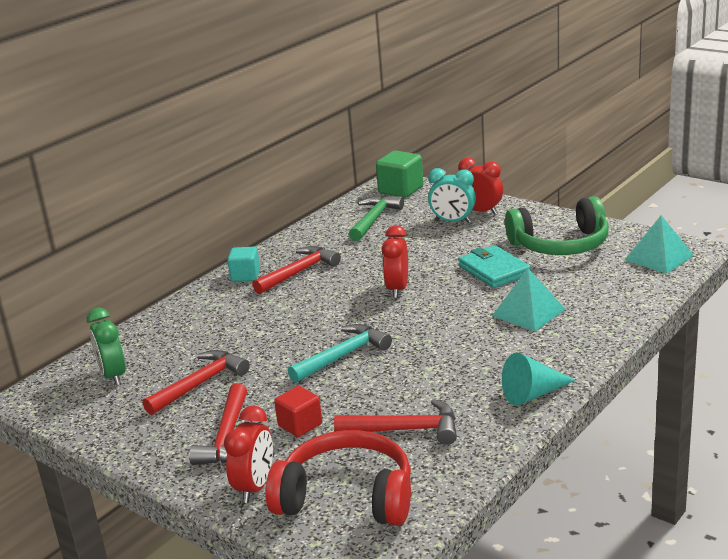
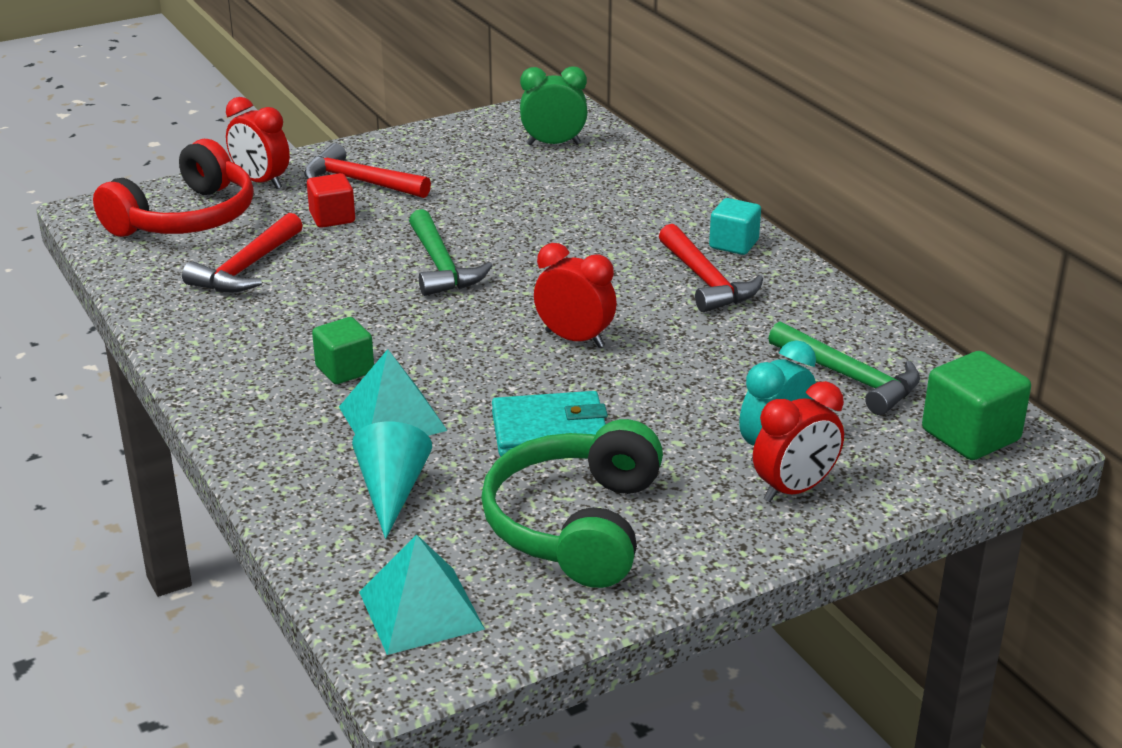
camera: 110 degrees right, 5 degrees up
red hammer [143,350,250,415] -> none
turquoise hammer [288,324,392,383] -> green hammer [409,209,493,296]
turquoise cone [502,353,576,406] -> turquoise cone moved to [352,422,432,539]
none -> green cube [312,317,374,384]

